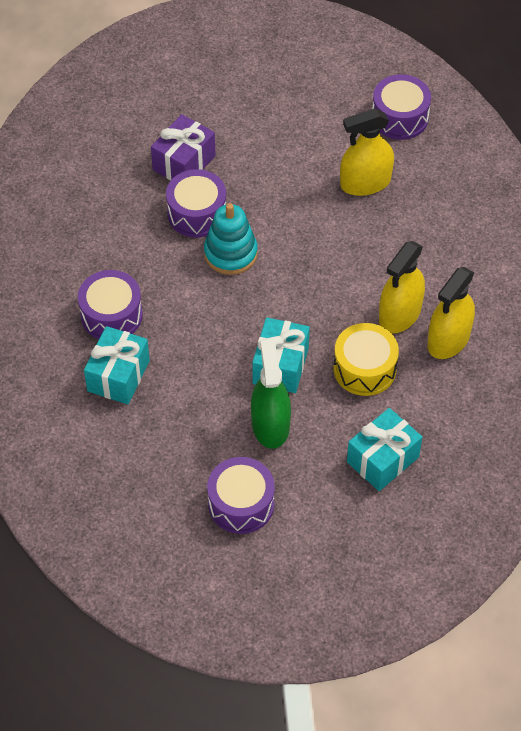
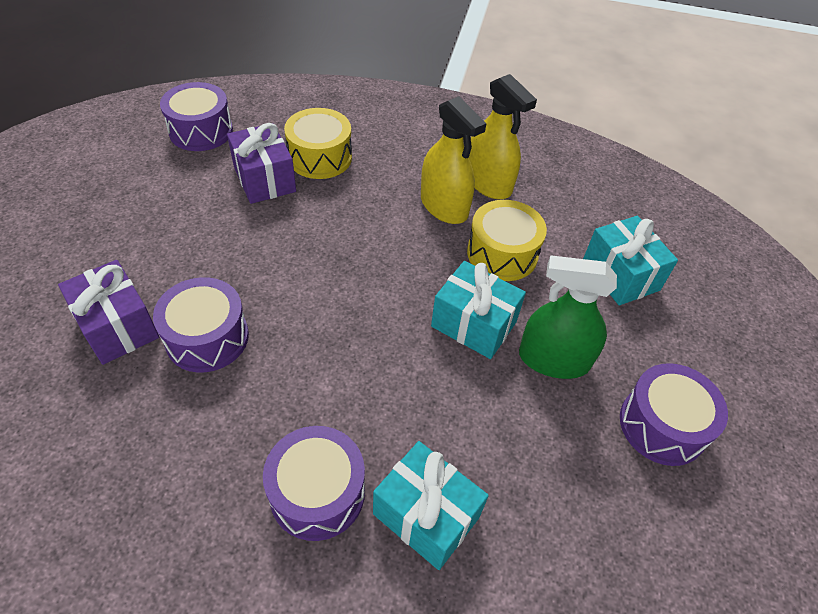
camera: 75 degrees left, 5 degrees down
turquoise stacking toy [204,203,258,275] -> none
yellow spray bottle [340,108,394,196] -> purple gift [227,123,296,204]
none -> yellow drum [284,108,352,179]

